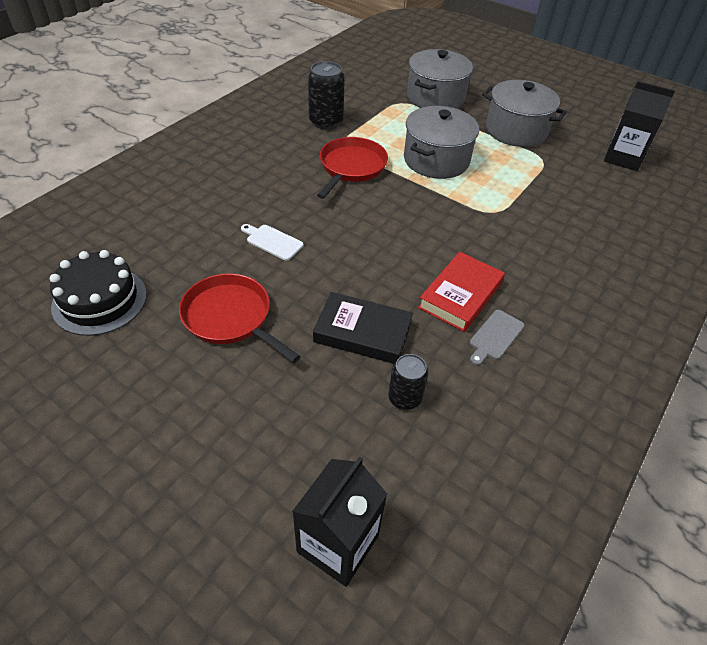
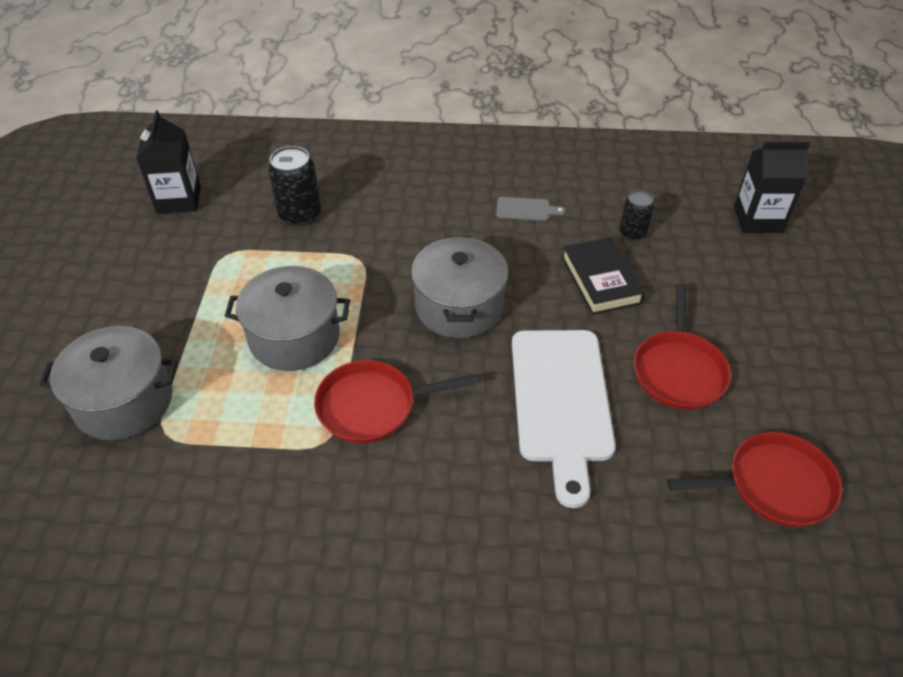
camera: 120 degrees left, 0 degrees up
black cake [50,250,147,336] -> red pan [667,432,842,527]
white cutting board [241,224,304,261] -> white cutting board [512,330,616,508], size x2.46
black can [308,61,345,129] -> black can moved to [268,146,321,226]
red book [418,252,505,332] -> none
grey pot [482,80,567,147] -> grey pot moved to [411,236,508,338]

